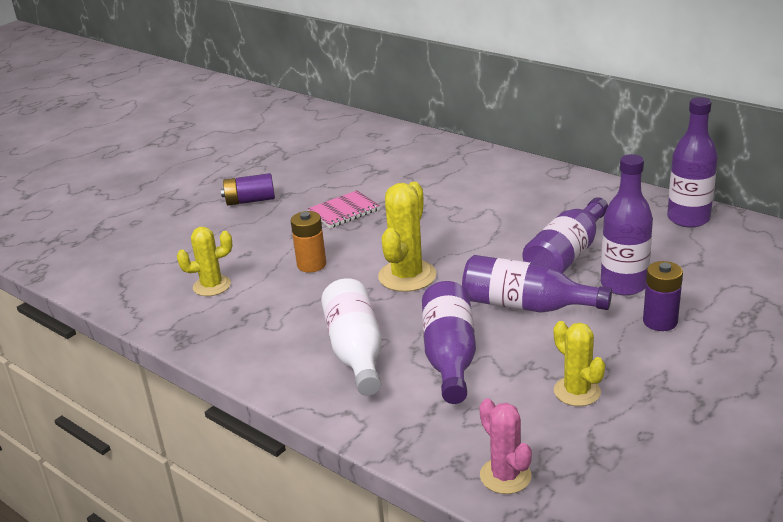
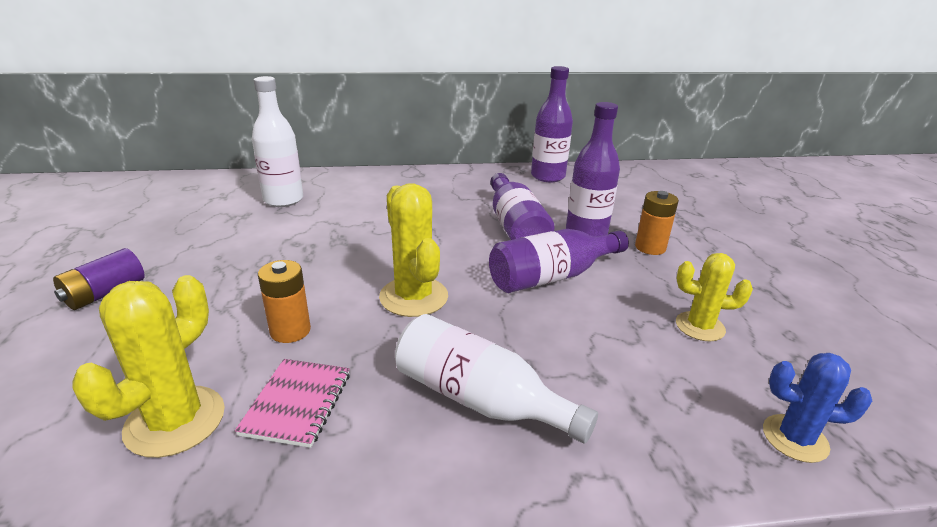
camera: 50 degrees left, 0 degrees up
yellow cactus [177,227,233,296] -> yellow cactus [72,275,225,458], size x1.52
pink notebook [308,190,380,228] -> pink notebook moved to [235,359,350,448]
purple bottle [422,281,476,404] -> none
pink cactus [479,399,532,494] -> blue cactus [763,353,872,463]
purple battery [643,261,683,331] -> orange battery [635,191,679,255]
none -> white bottle [252,76,303,207]

